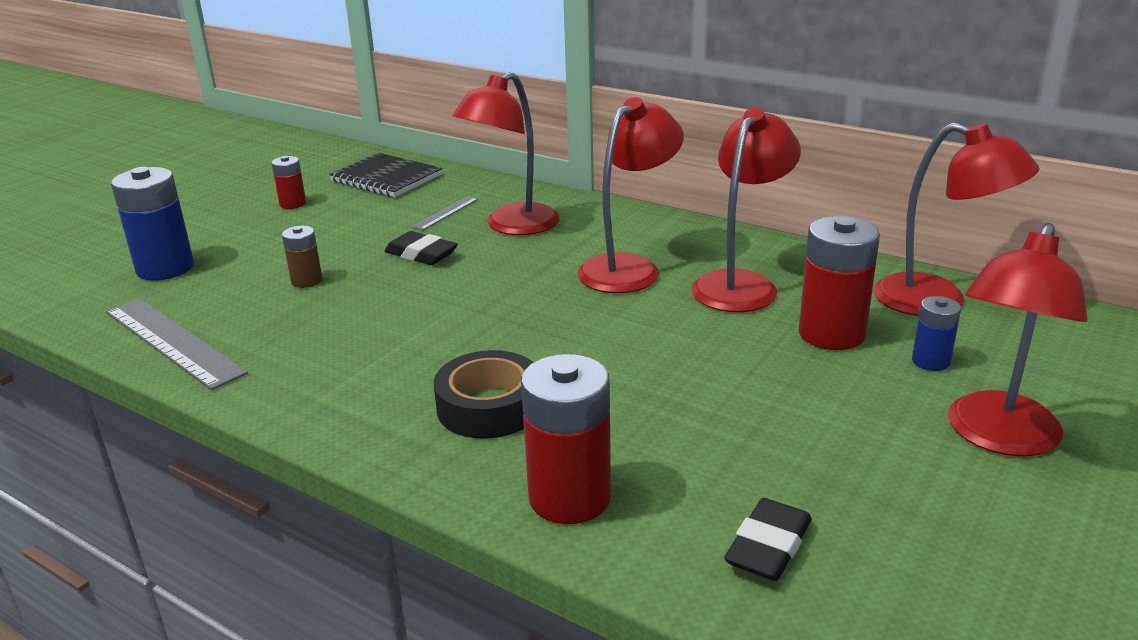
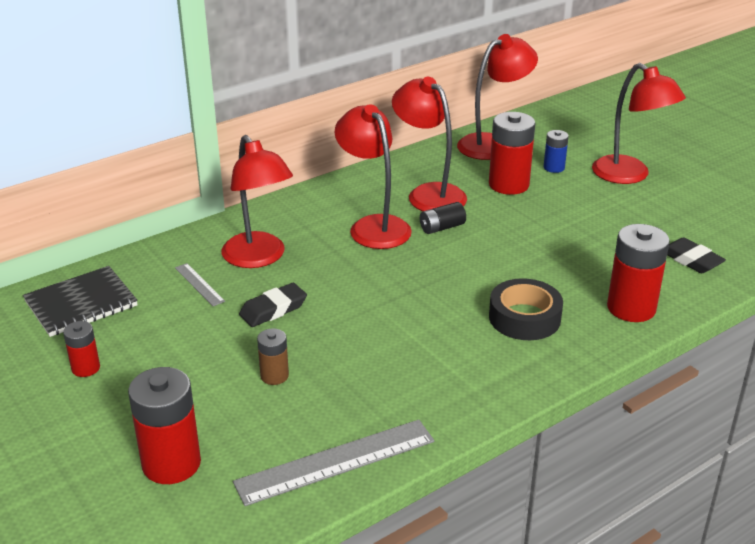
camera: 70 degrees left, 5 degrees up
blue battery [111,167,194,281] -> red battery [128,367,201,484]
none -> black battery [420,202,466,234]

